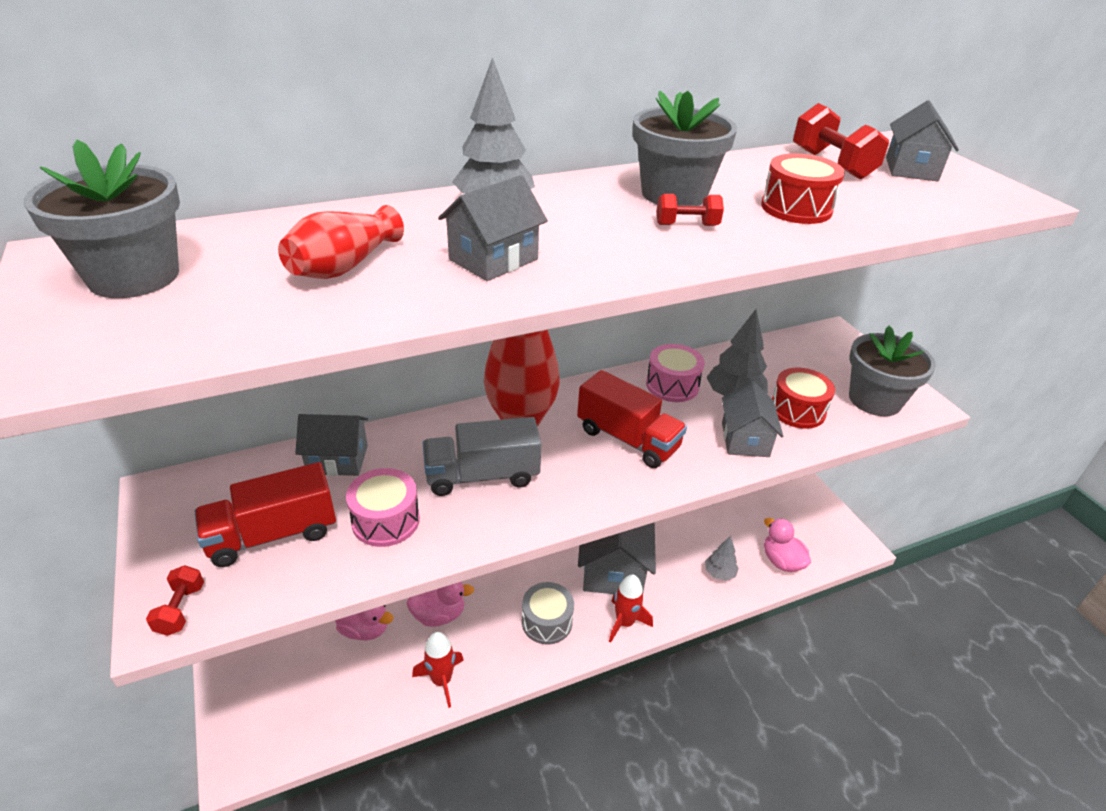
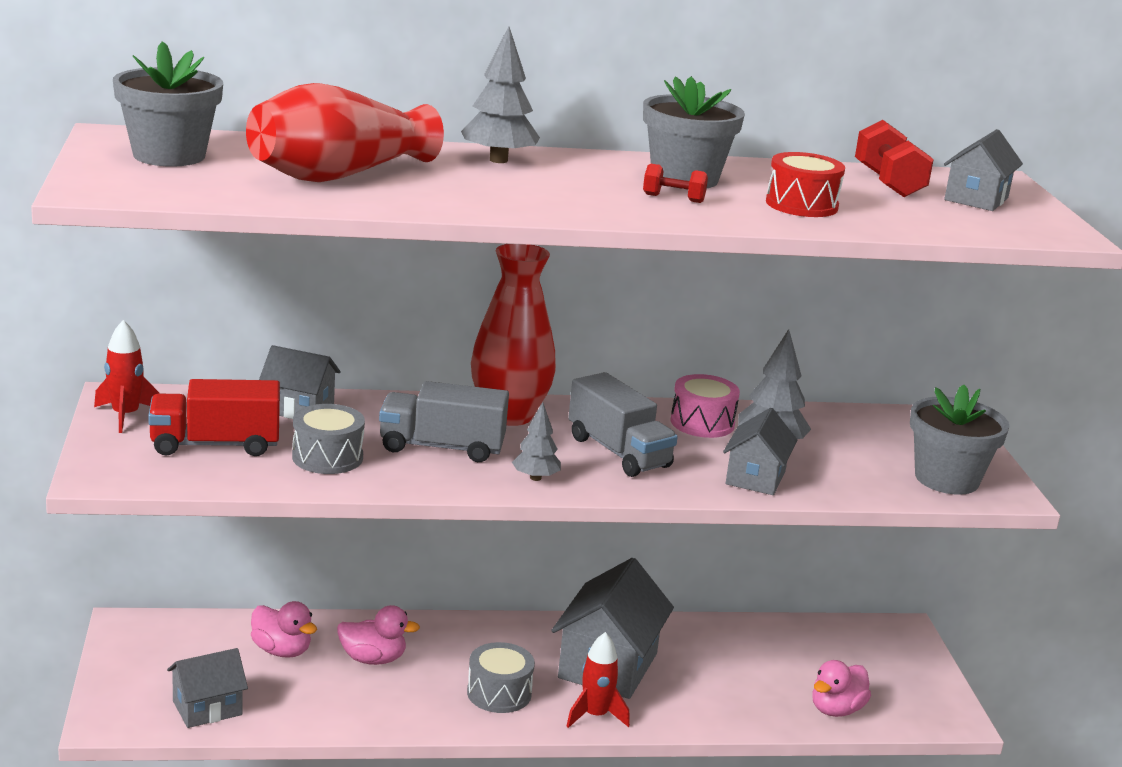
camera: 15 degrees right, 15 degrees down
red dumbbell [146,565,204,636] -> none
red vase [278,205,404,279] -> red vase [246,83,444,182], size x1.74
pink drum [346,468,420,547] -> grey drum [292,404,365,474]
red rocket [412,632,464,708] -> red rocket moved to [94,320,160,433]
grey house [438,175,548,281] -> grey house moved to [167,648,248,728]
red truck [577,370,687,468] -> grey truck [568,372,678,477]
grey tree [705,536,739,581] -> grey tree moved to [512,402,561,481]
pink duck [764,518,811,572] -> pink duck turned 120 degrees counterclockwise [812,660,871,717]
red drum [772,367,835,429] -> none

